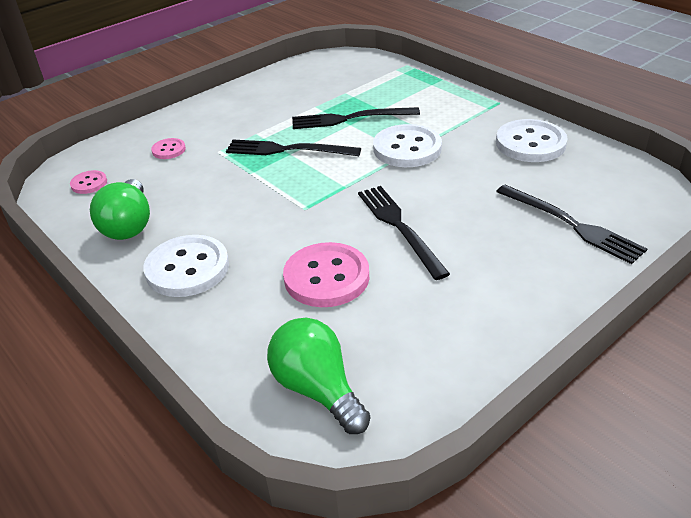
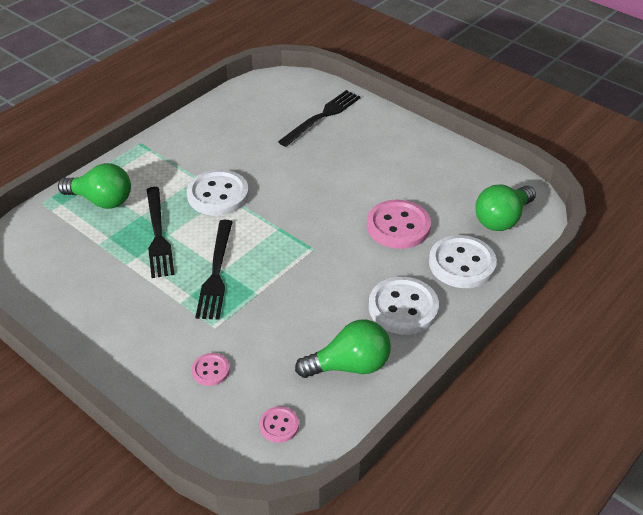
camera: 100 degrees left, 5 degrees up
black fork [358,186,450,280] -> none
white button [496,119,568,162] -> white button moved to [429,235,497,288]
none -> green light bulb [58,163,131,209]

